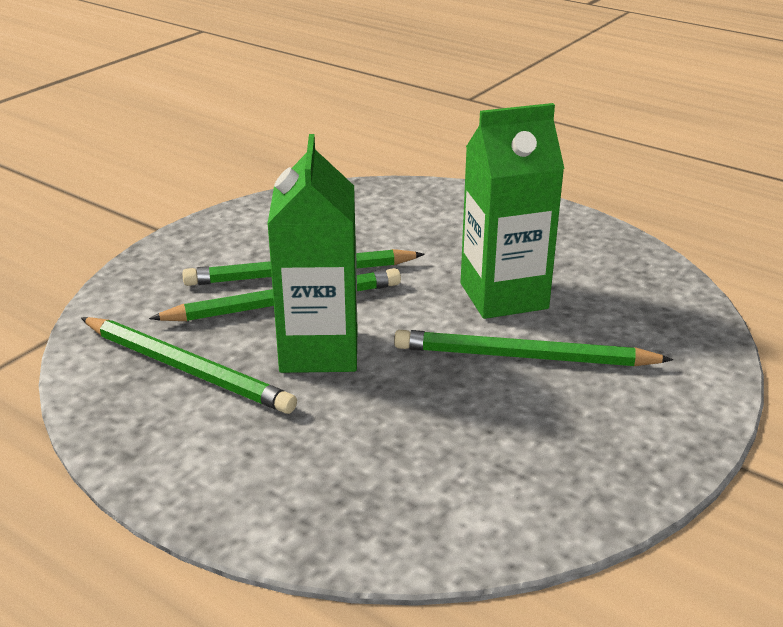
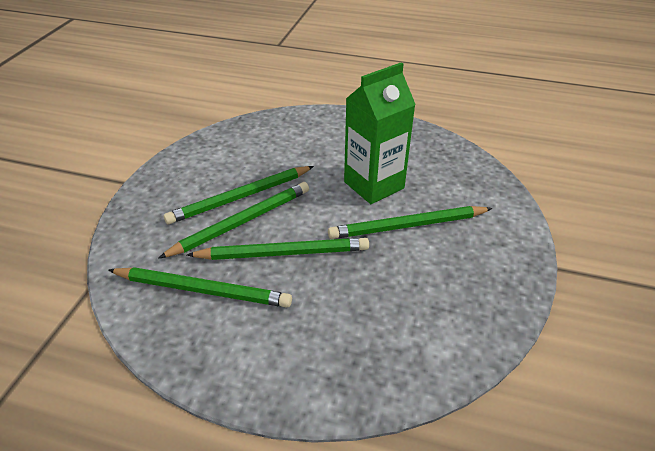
camera: 20 degrees left, 10 degrees up
green carton [267,134,357,373] -> green pencil [187,238,369,260]

